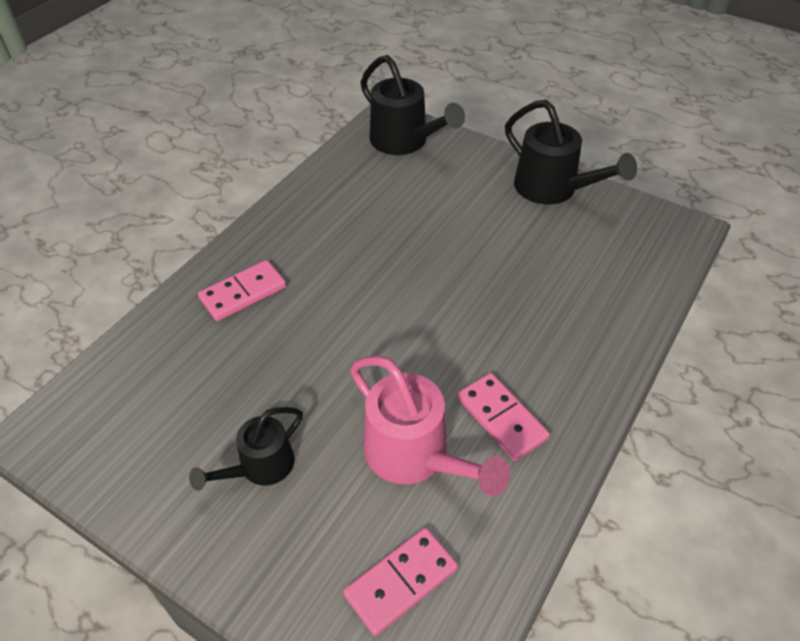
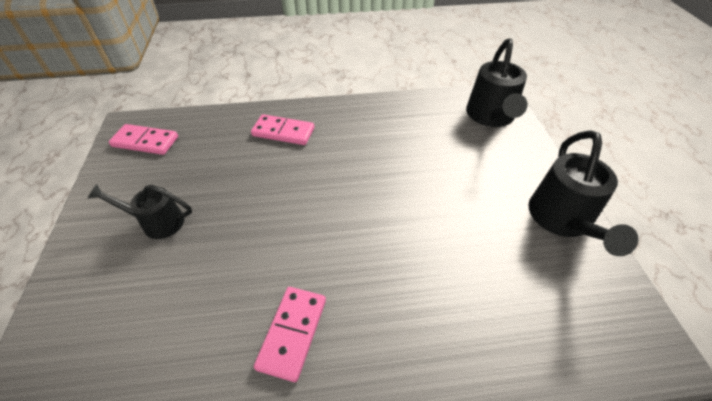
camera: 50 degrees right, 0 degrees up
pink domino [343,528,458,636] -> pink domino moved to [109,124,178,155]
pink watering can [350,356,510,496] -> none

